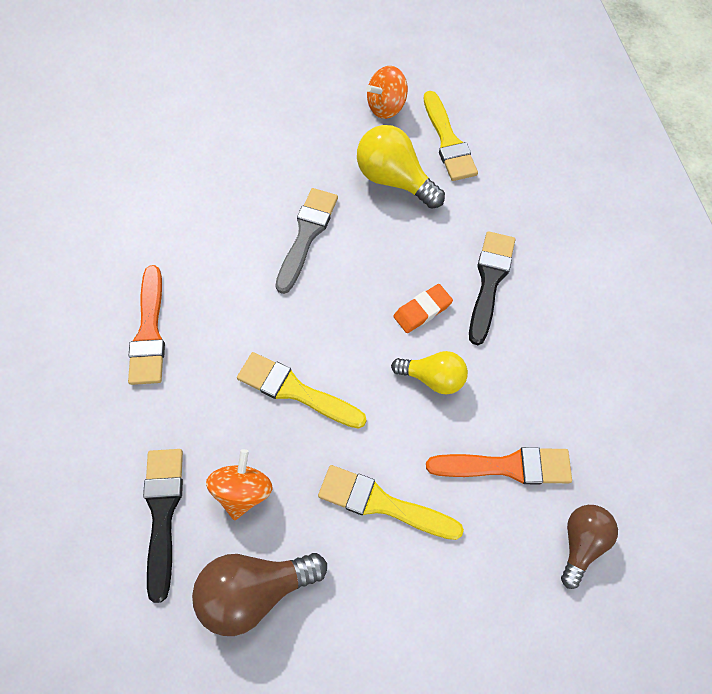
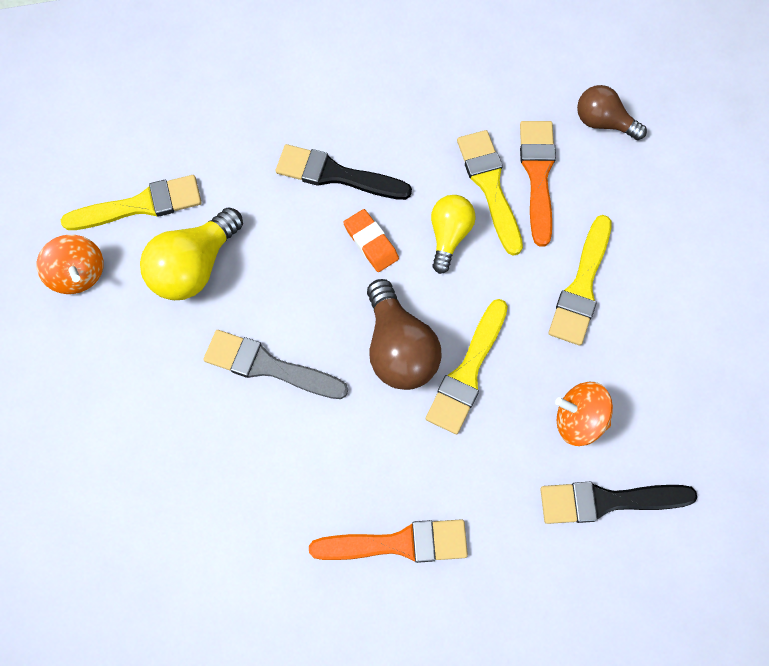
camera: 90 degrees left, 5 degrees up
brown light bulb [192,553,327,636] -> brown light bulb moved to [367,279,441,390]
none -> yellow brush [457,130,523,256]

